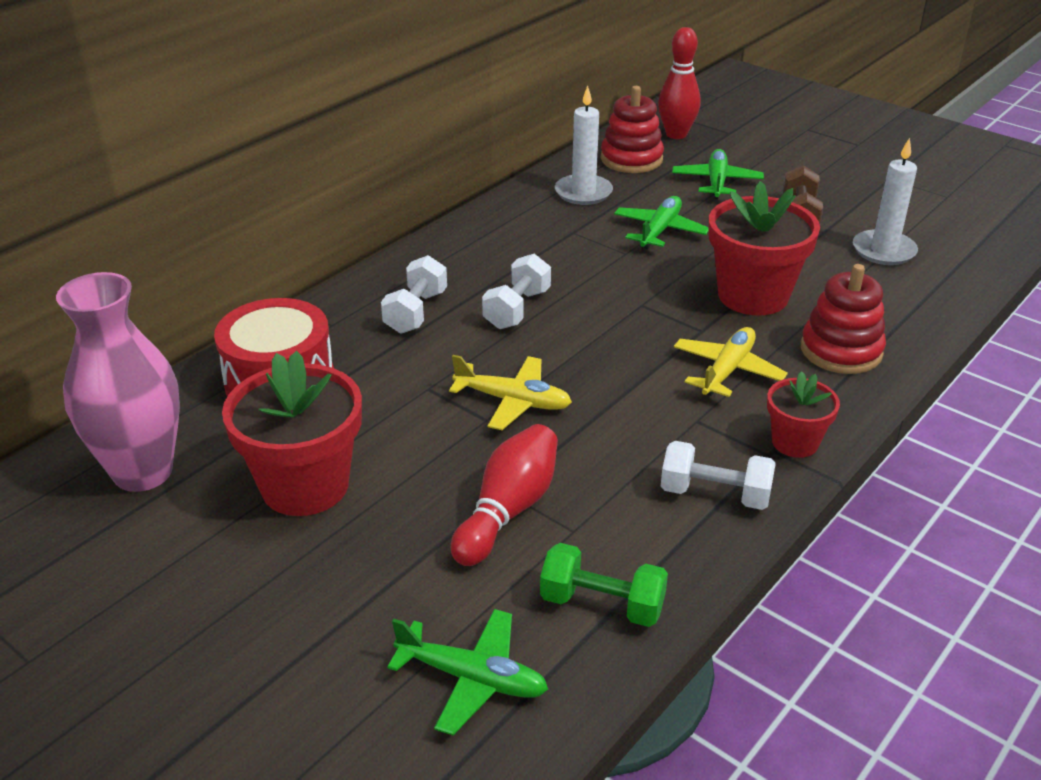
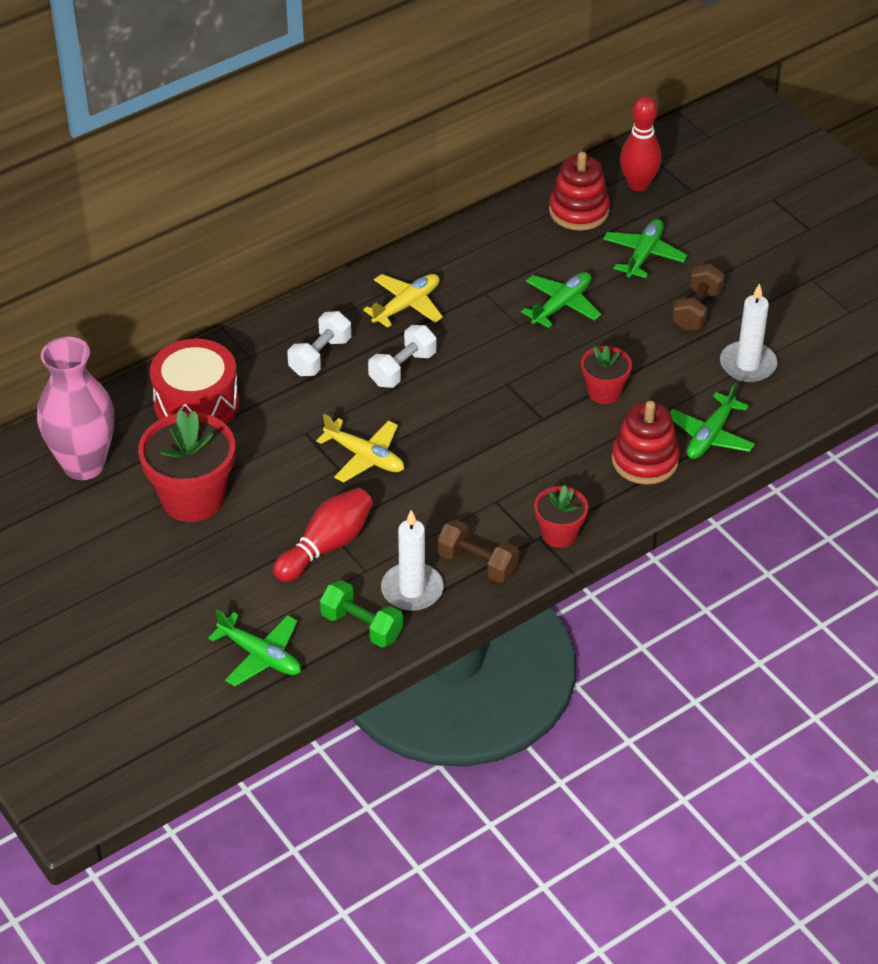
camera: 15 degrees right, 10 degrees up
white candle [555,86,613,205] -> white candle moved to [381,510,444,611]
white dumbbell [661,441,776,510] -> brown dumbbell [437,519,519,583]
yellow plane [674,327,788,397] -> yellow plane moved to [363,274,443,328]
red flower pot [708,181,820,316] -> red flower pot [581,346,632,404], size x0.55
none -> green plane [670,383,755,459]

